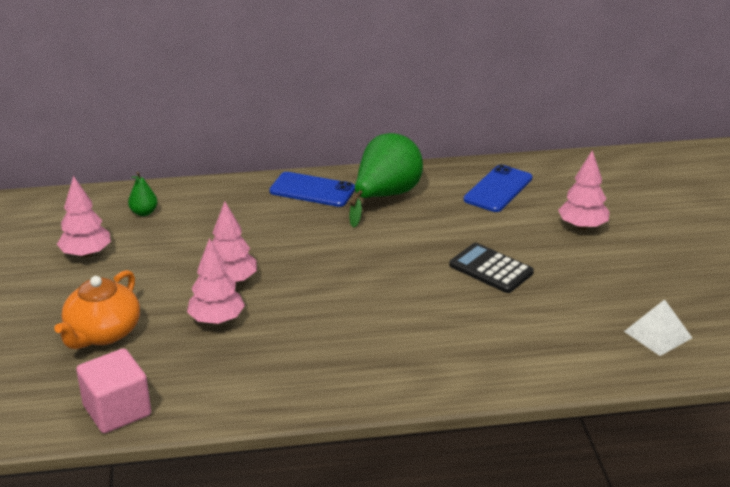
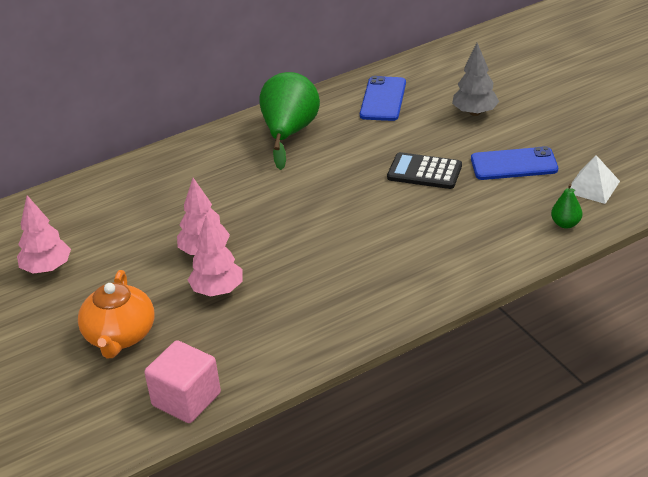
camera: 20 degrees left, 5 degrees up
green pear [128,172,158,216] -> green pear moved to [551,184,582,229]
blue phone [269,172,355,207] -> blue phone moved to [471,146,558,180]
pink tree [558,150,610,230] -> grey tree [452,43,499,116]

